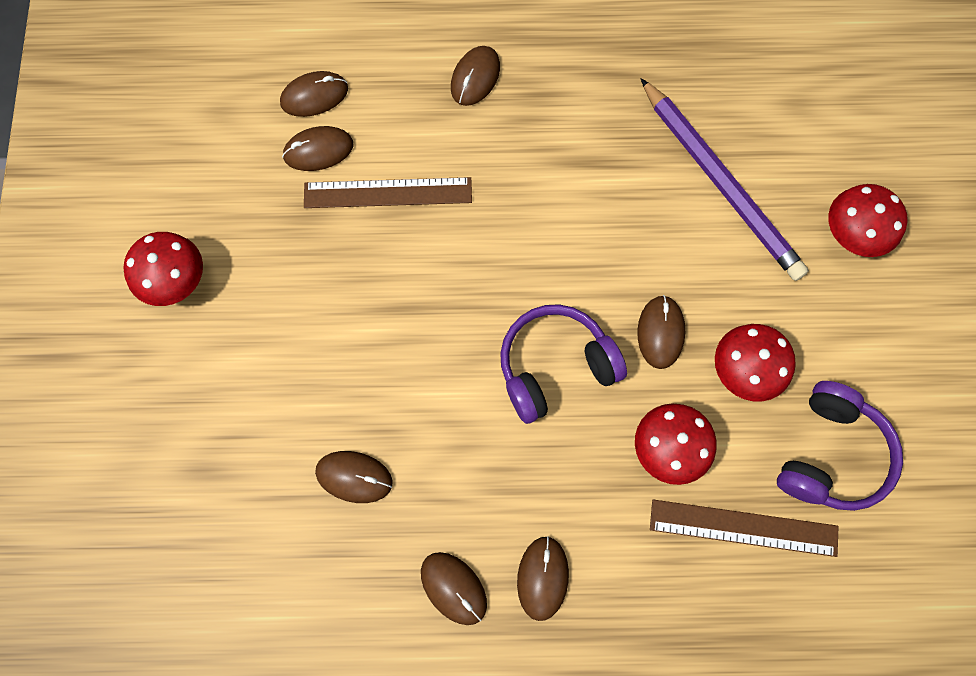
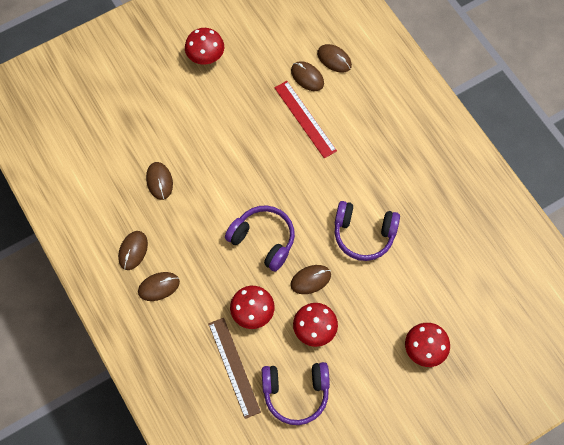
camera: 60 degrees right, 5 degrees down
brown ruler [304,177,472,208] -> red ruler [274,81,337,158]
brown mouse [451,46,500,106] -> none
purple pencil [641,78,809,281] -> none
none -> purple headphones [335,201,400,261]

